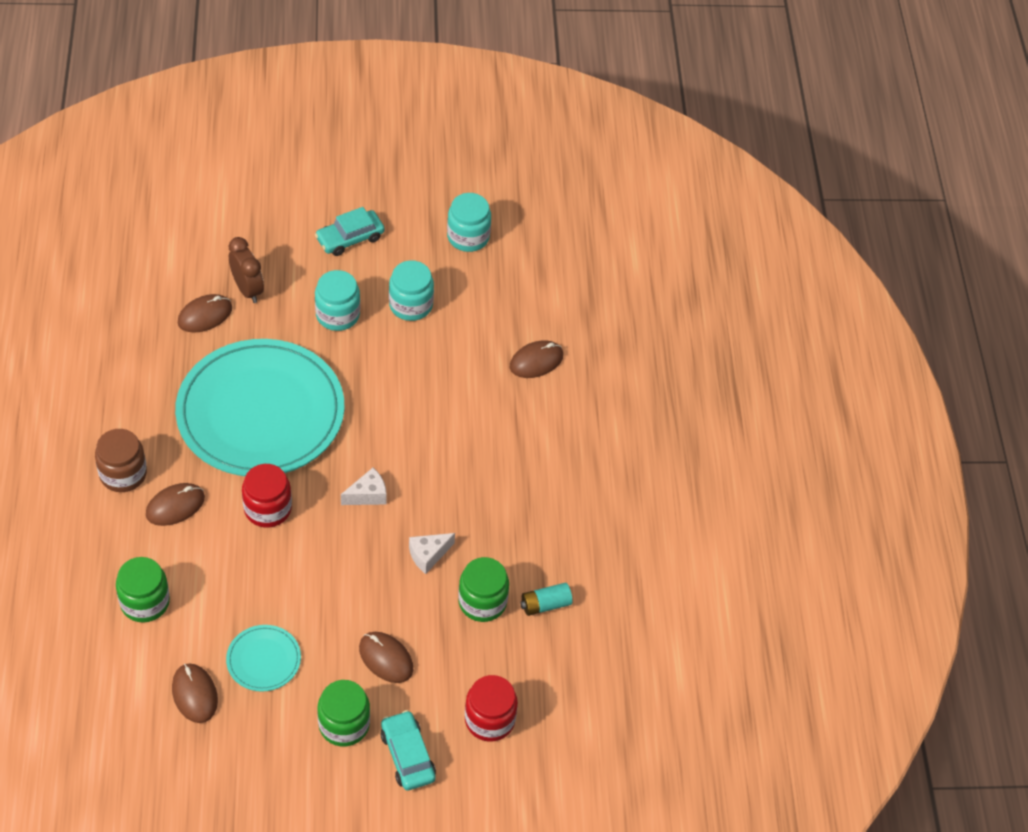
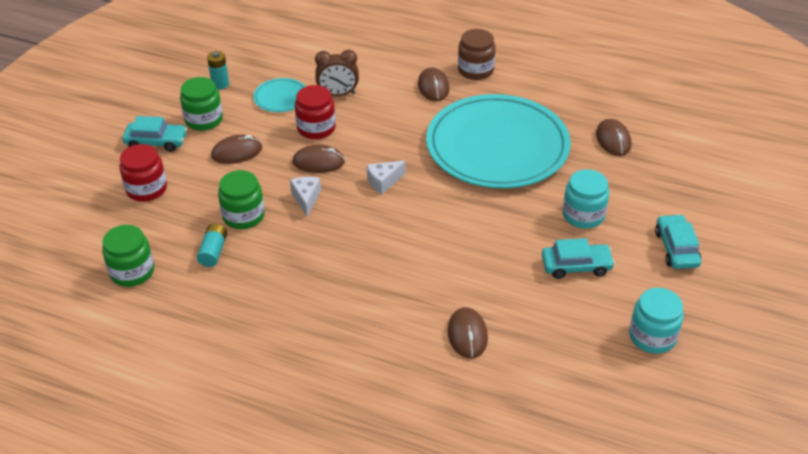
camera: 120 degrees right, 10 degrees down
green jar [116,557,170,623] -> green jar moved to [102,225,154,287]
brown mouse [172,664,218,723] -> brown mouse moved to [292,145,345,173]
brown clock [229,237,264,303] -> brown clock moved to [315,50,359,96]
red jar [242,464,292,527] -> red jar moved to [295,85,336,139]
white cheese [341,468,387,505] -> white cheese turned 60 degrees clockwise [367,161,406,195]
turquoise jar [389,260,434,321] -> turquoise car [542,238,615,279]
none -> turquoise battery [207,51,229,90]

